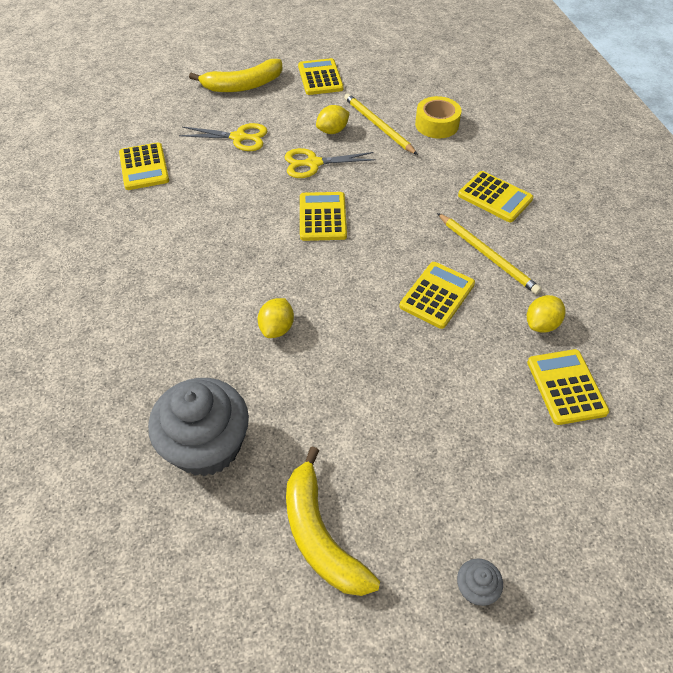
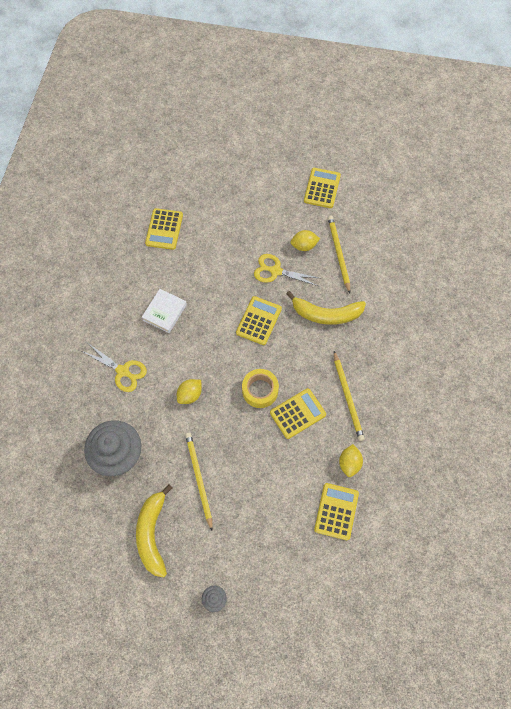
camera: 25 degrees right, 15 degrees up
yellow scissors [179,123,267,151] -> yellow scissors moved to [82,343,147,392]
yellow banana [189,59,283,92] -> yellow banana moved to [286,291,366,325]
yellow tape [415,96,462,138] -> yellow tape moved to [242,369,279,408]
yellow calculator [458,171,533,222] -> none
yellow lemon [527,295,566,333] -> yellow lemon turned 60 degrees counterclockwise [339,444,363,477]
none -> white book [142,289,187,333]
none -> yellow pencil [185,433,213,531]

